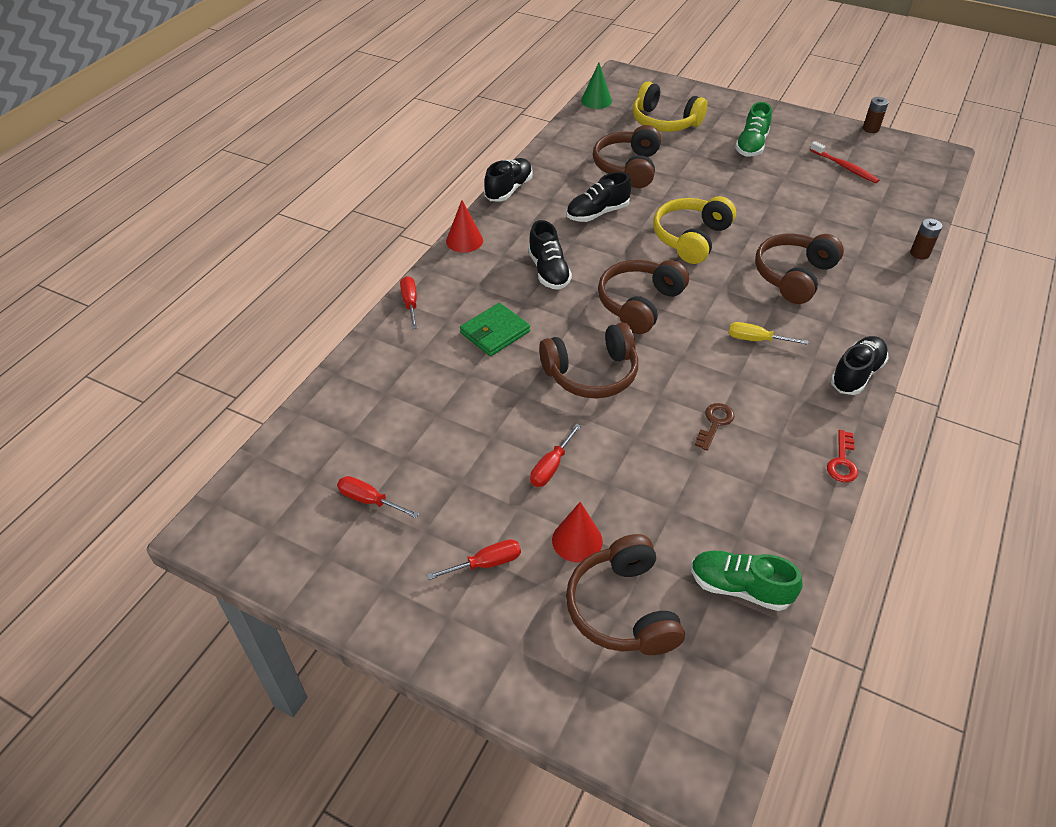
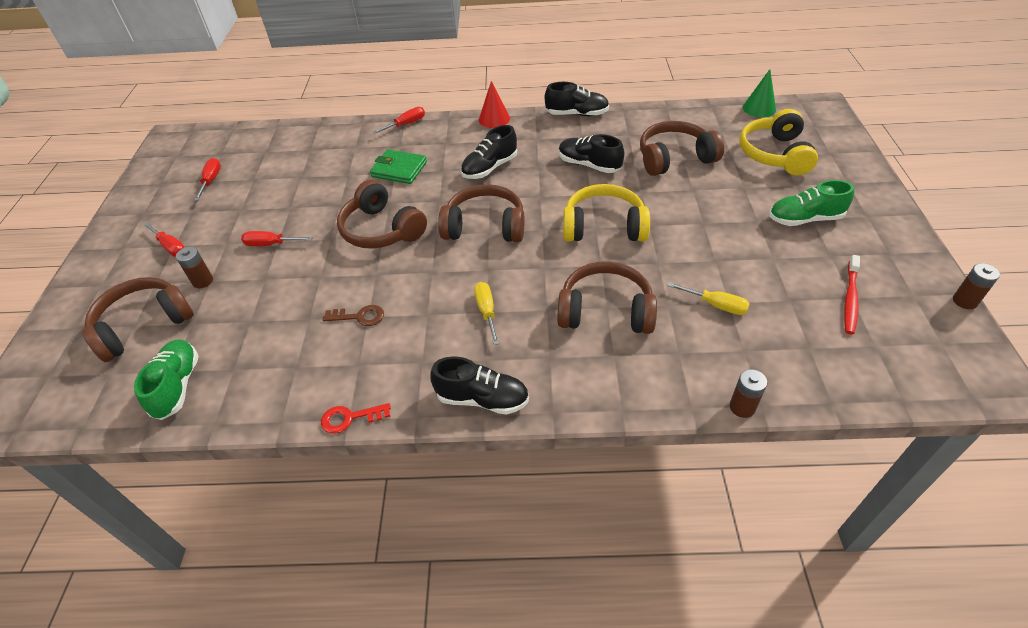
camera: 65 degrees right, 0 degrees up
red cone [552,502,603,562] -> brown battery [176,247,213,288]
none -> yellow screwdriver [667,282,750,315]

